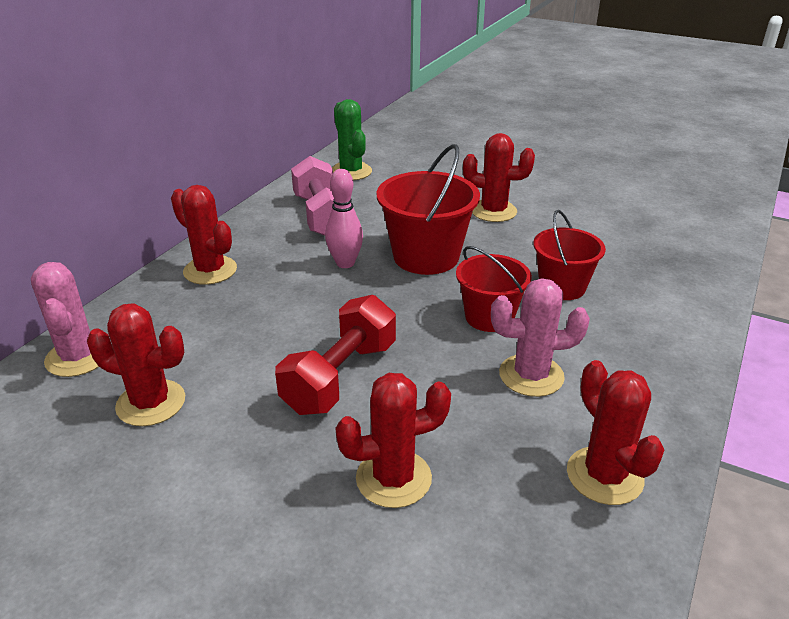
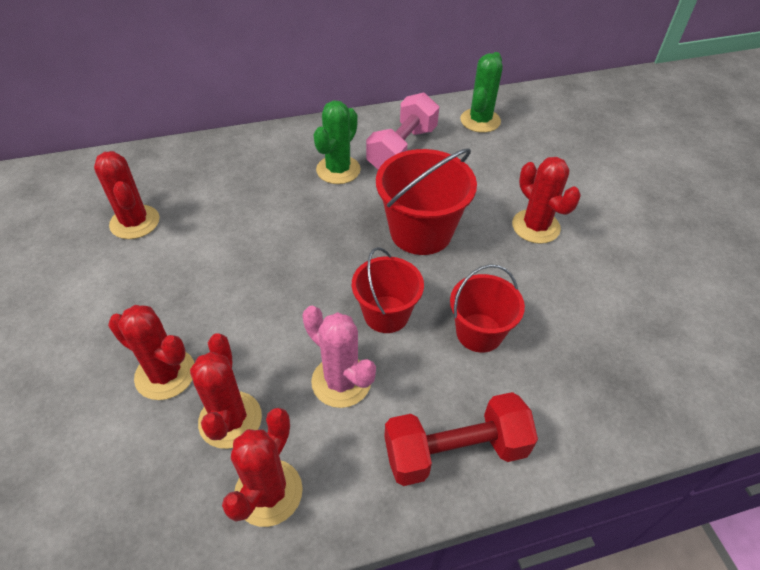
camera: 45 degrees right, 15 degrees up
pink cactus [31,262,99,377] -> none
red cactus [171,185,237,285] -> red cactus moved to [190,333,262,449]
red dumbbell [275,295,396,415] -> red dumbbell moved to [384,392,538,486]
pink bowling pin [325,169,363,268] -> none
none -> green cactus [314,101,361,184]

